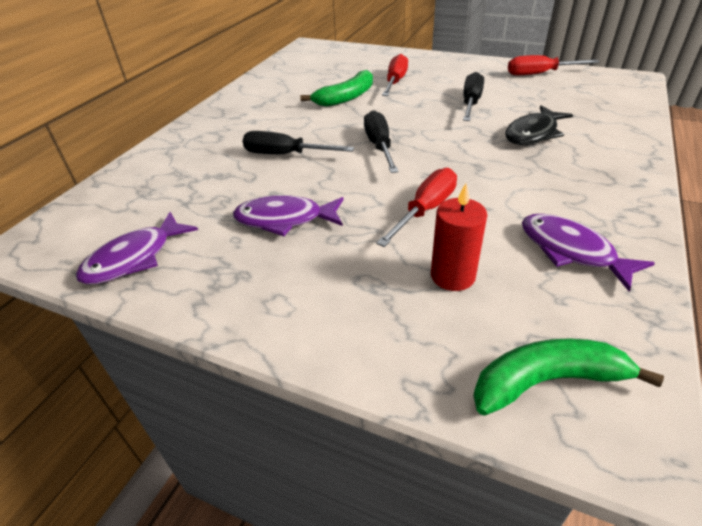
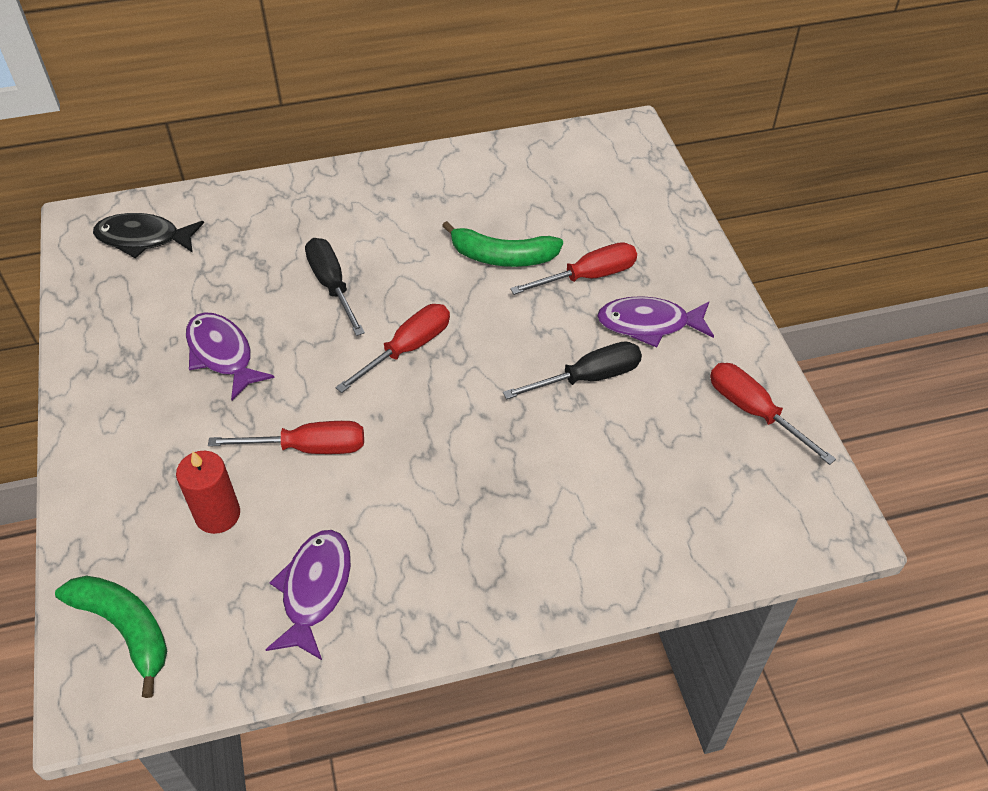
camera: 50 degrees right, 10 degrees up
purple fish [76,212,198,285] -> purple fish moved to [597,296,714,348]
black screwdriver [364,110,399,173] -> red screwdriver [335,304,450,393]
black fish [506,105,573,145] -> black fish moved to [93,213,204,259]

